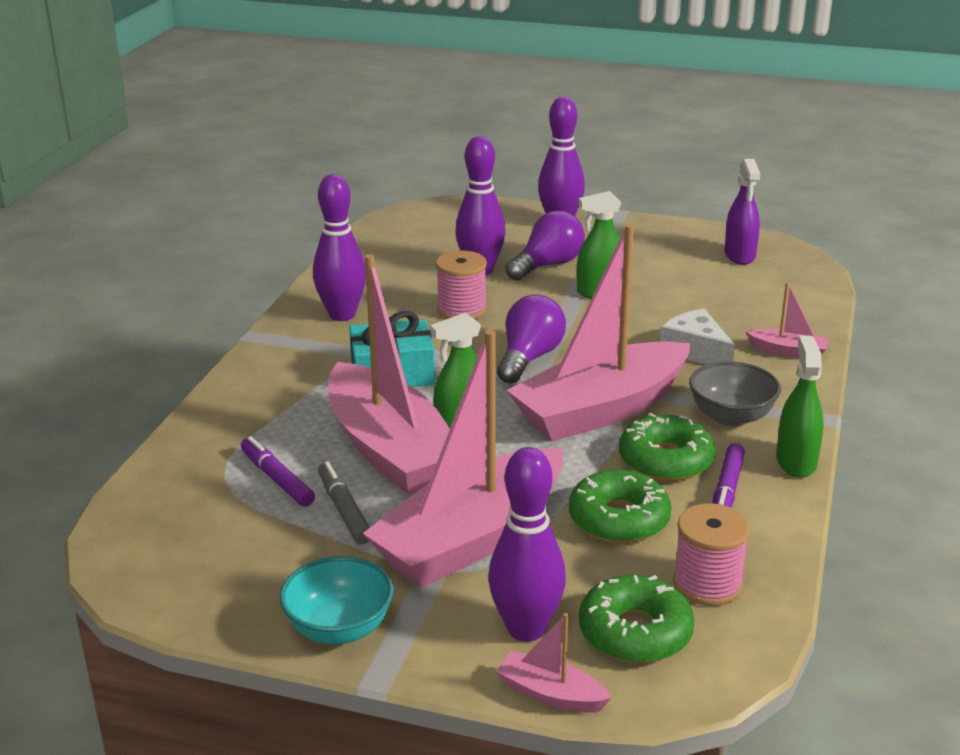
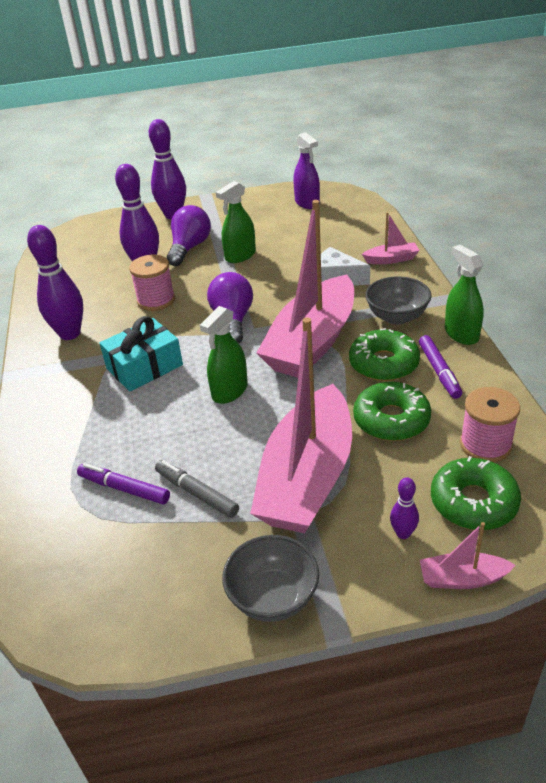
camera: 25 degrees left, 10 degrees up
turquoise bowl [279,556,394,644] -> grey bowl [222,535,319,622]
pink boat [328,254,450,495] -> none
purple bowling pin [488,447,566,642] -> purple bowling pin [390,477,419,539], size x0.47

